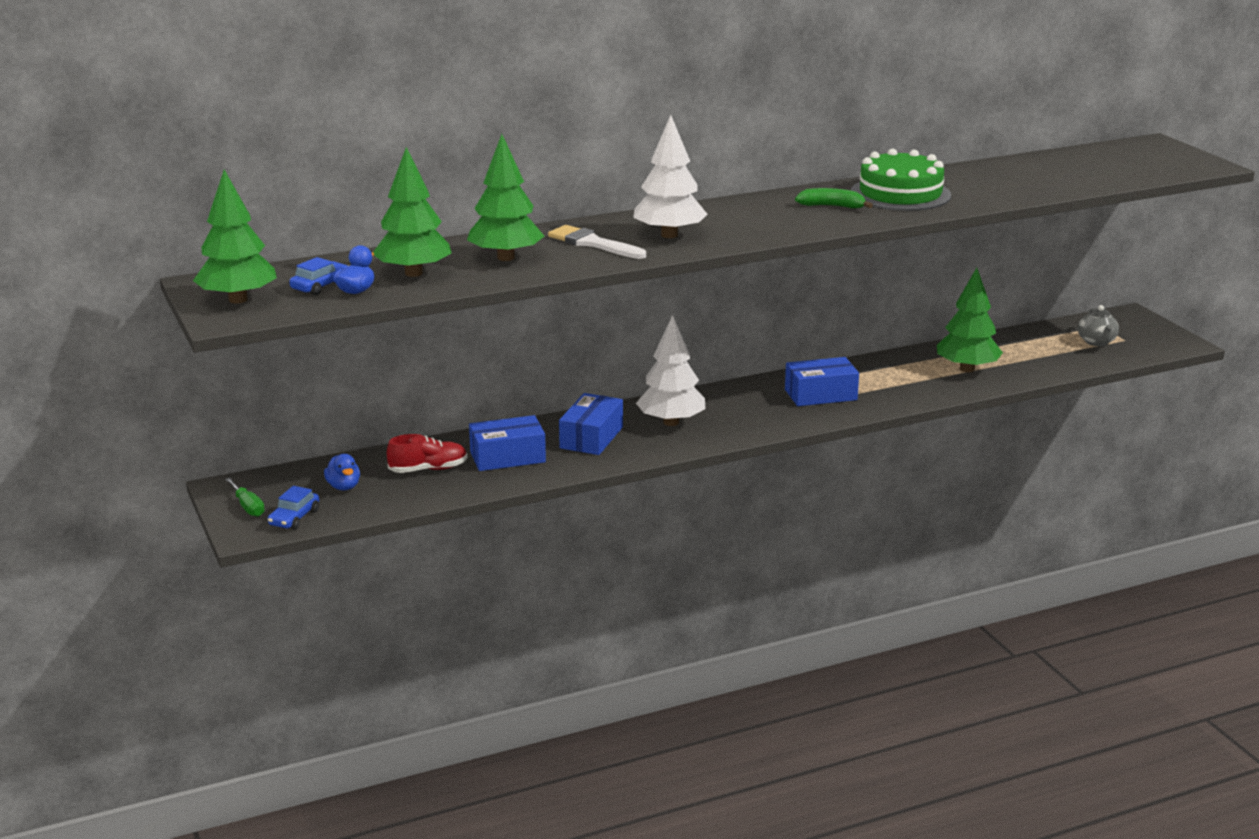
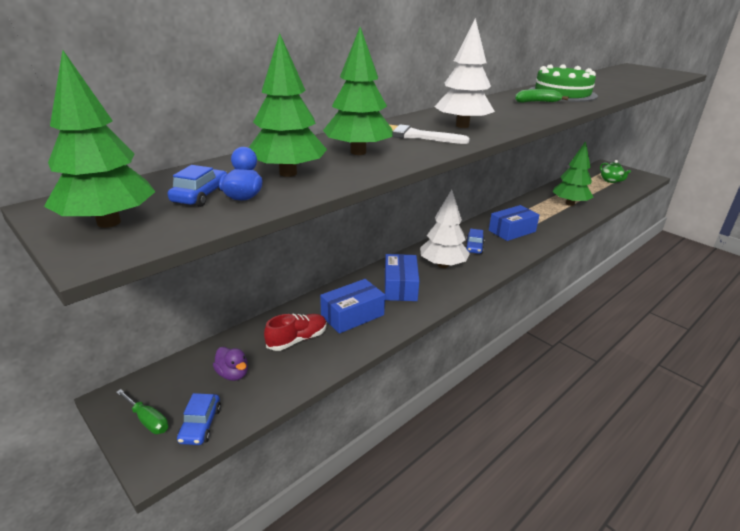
camera: 20 degrees left, 5 degrees up
blue duck [324,454,360,491] -> purple duck [213,347,248,381]
grey teapot [1078,305,1119,346] -> green teapot [600,160,631,183]
none -> blue car [465,229,485,254]

